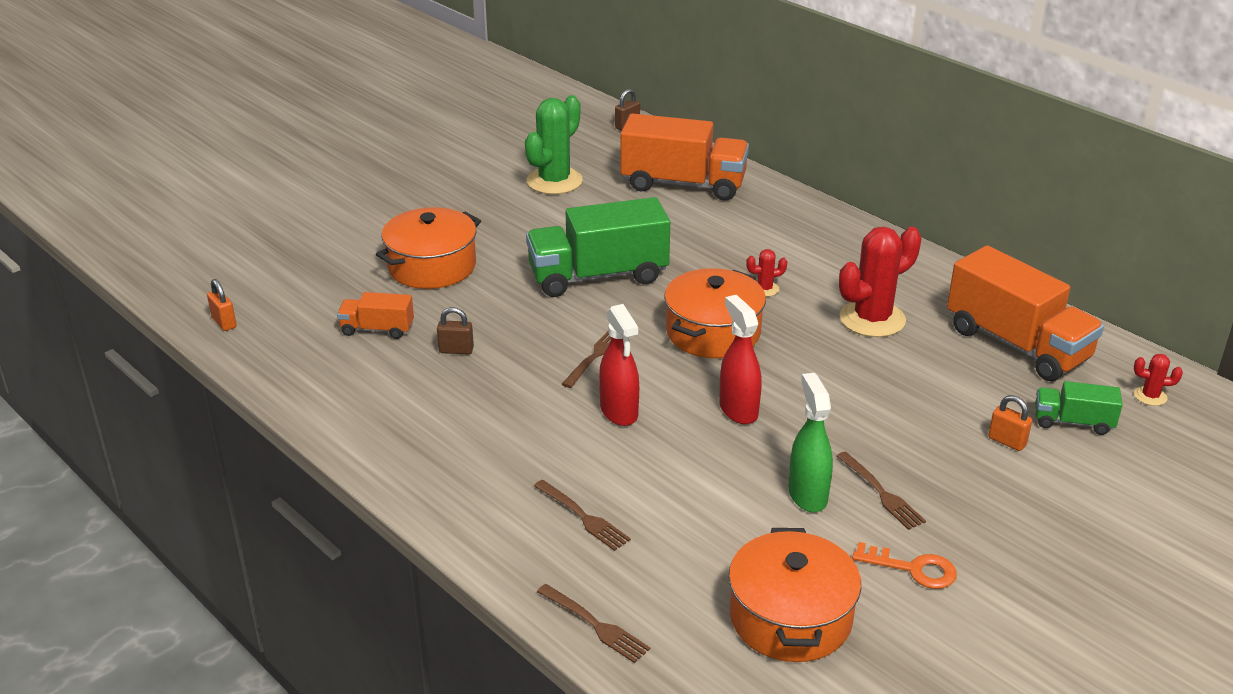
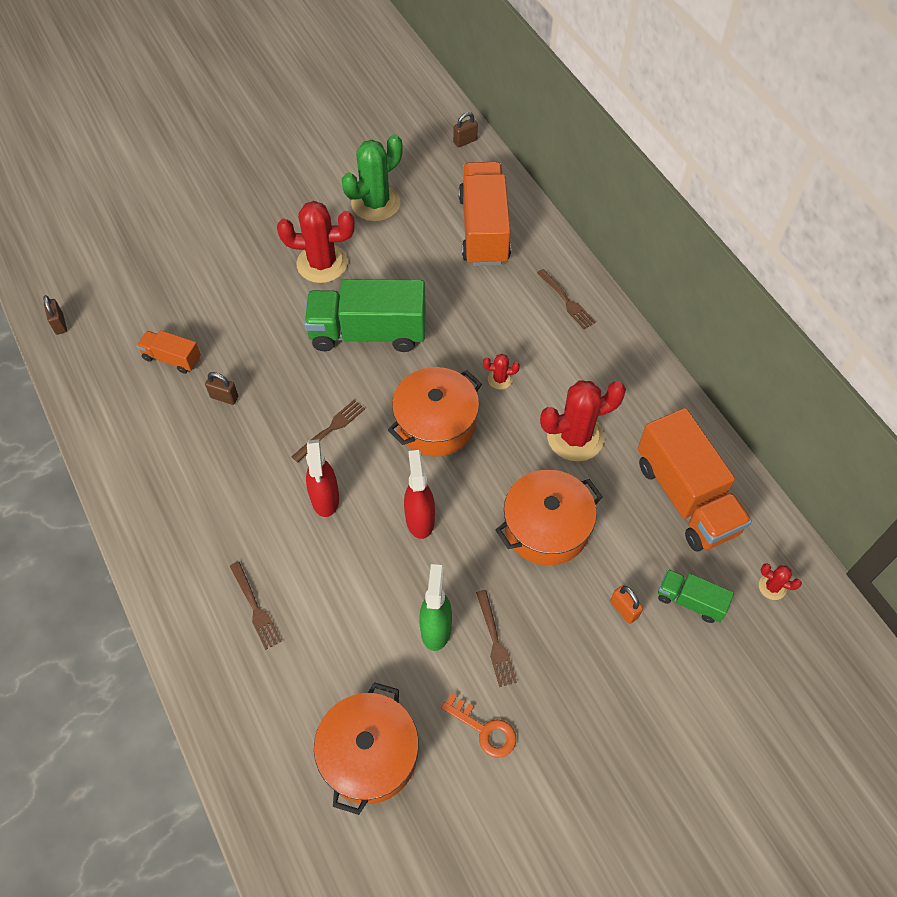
camera: 15 degrees right, 25 degrees up
orange padlock [207,279,237,331] -> brown padlock [43,295,67,335]
orange pot [376,207,481,289] -> orange pot moved to [496,470,603,565]
brown fork [537,584,650,663] -> brown fork moved to [537,269,596,329]
orange truck [620,113,749,201] -> orange truck turned 120 degrees counterclockwise [458,162,511,266]
none -> red cactus [277,201,355,283]

